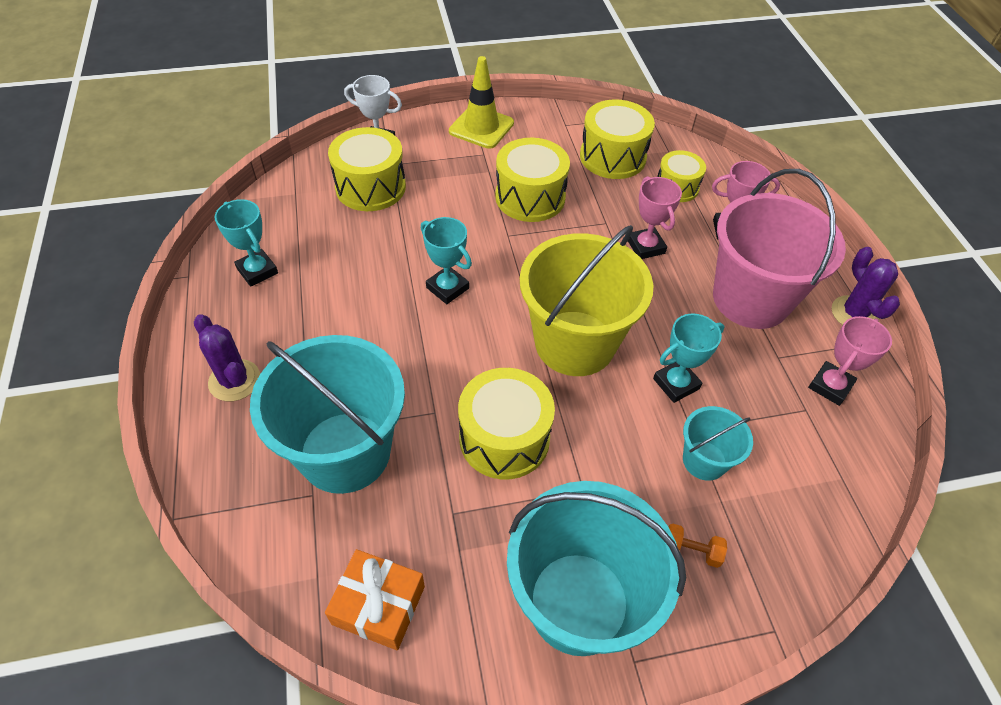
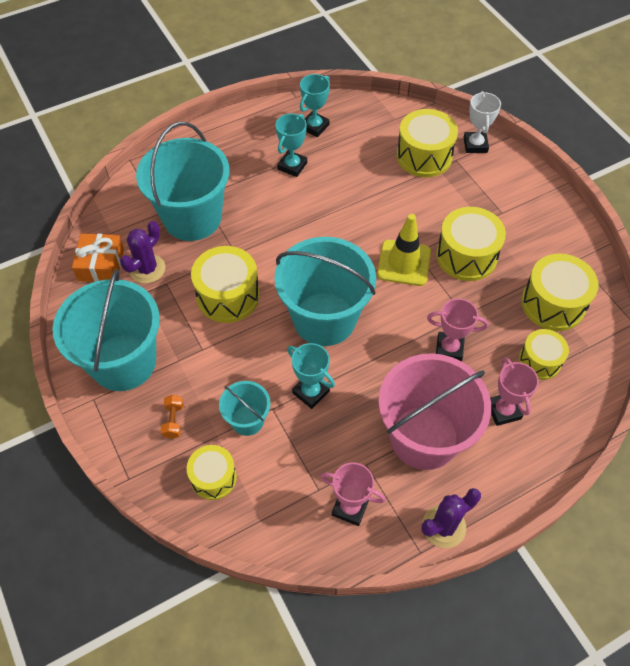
camera: 75 degrees right, 5 degrees up
purple cactus [194,314,260,401] -> purple cactus moved to [120,221,165,284]
turquoise trophy [421,217,472,304] -> turquoise trophy moved to [276,114,307,177]
yellow traffic cone [449,56,514,149] -> yellow traffic cone moved to [377,214,431,286]
yellow bucket [520,225,653,376] -> turquoise bucket [275,237,376,346]
pink trophy [628,176,682,259] -> pink trophy turned 45 degrees clockwise [427,298,488,361]
none -> yellow drum [187,445,237,500]

